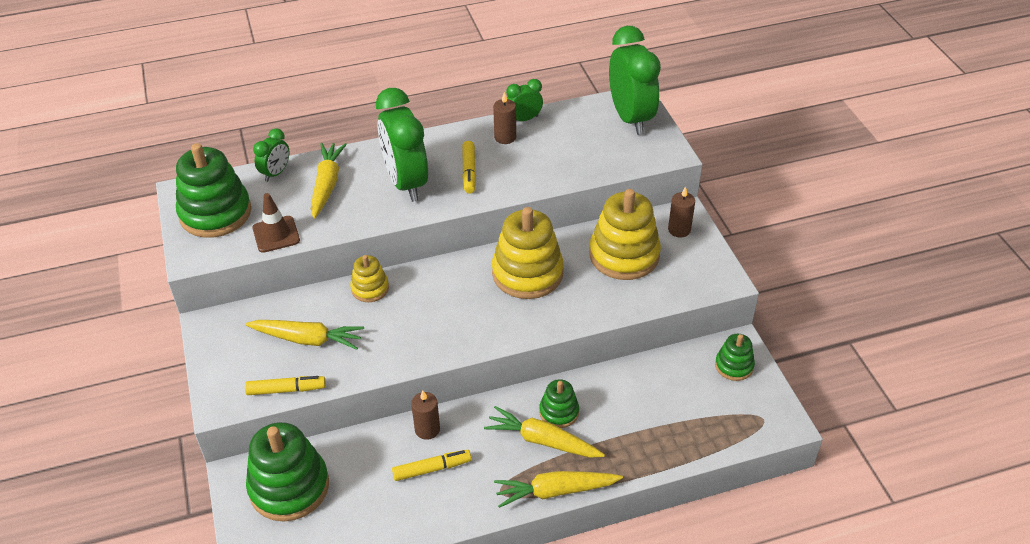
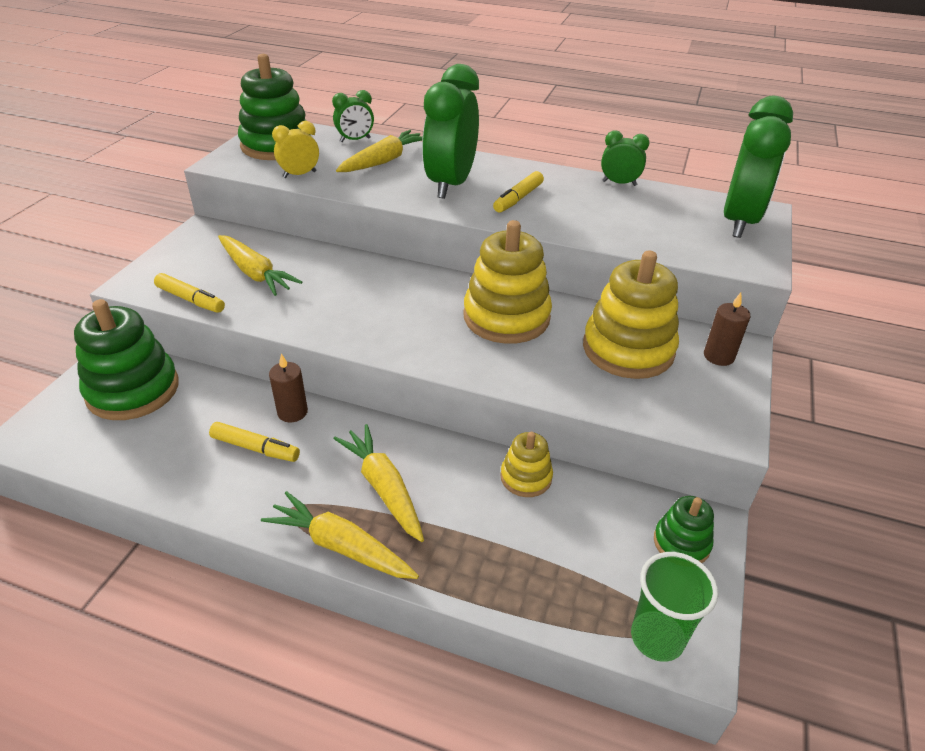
camera: 35 degrees right, 5 degrees down
brown traffic cone [252,193,300,253] -> yellow clock [272,121,319,178]
yellow stacking toy [350,255,389,302] -> yellow stacking toy moved to [500,432,553,497]
brown candle [493,92,516,144] -> none
green stacking toy [539,379,579,428] -> none
none -> green cup [631,552,718,662]

